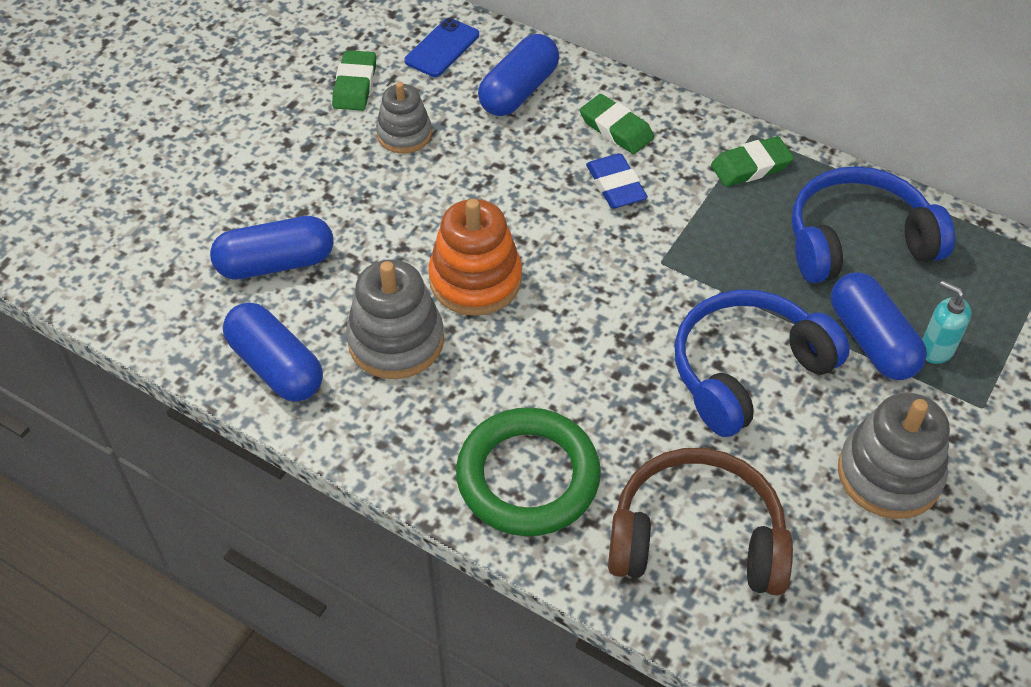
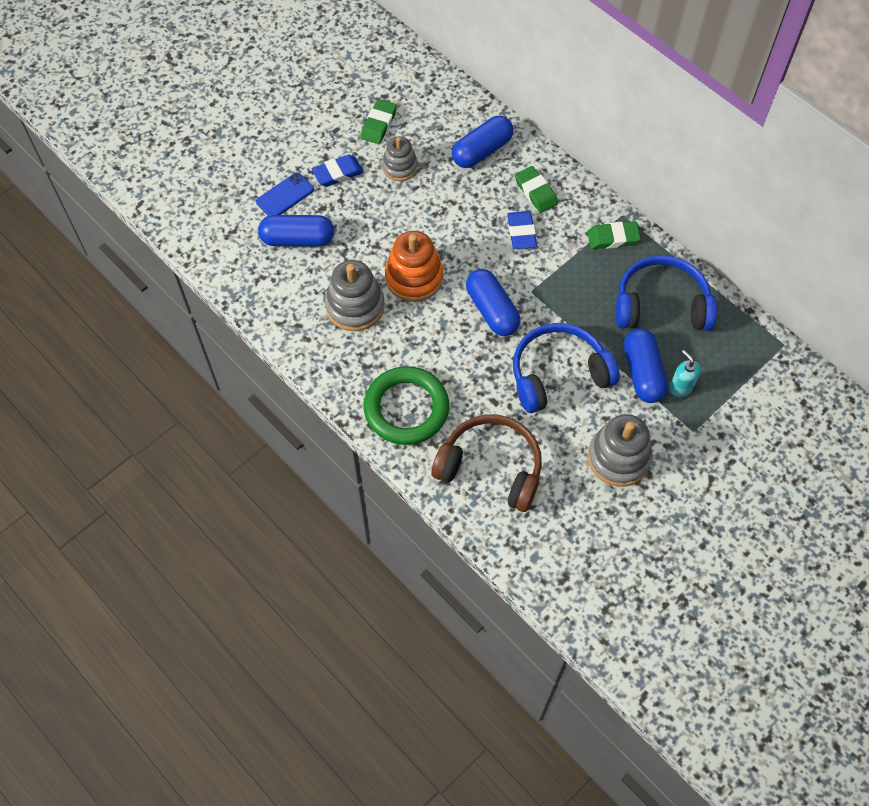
camera: 15 degrees right, 10 degrees up
blue capsule [223,303,323,401] -> blue capsule moved to [466,269,520,336]
blue phone [404,18,479,77] -> blue phone moved to [256,172,314,216]
none -> blue eraser [312,155,364,187]

